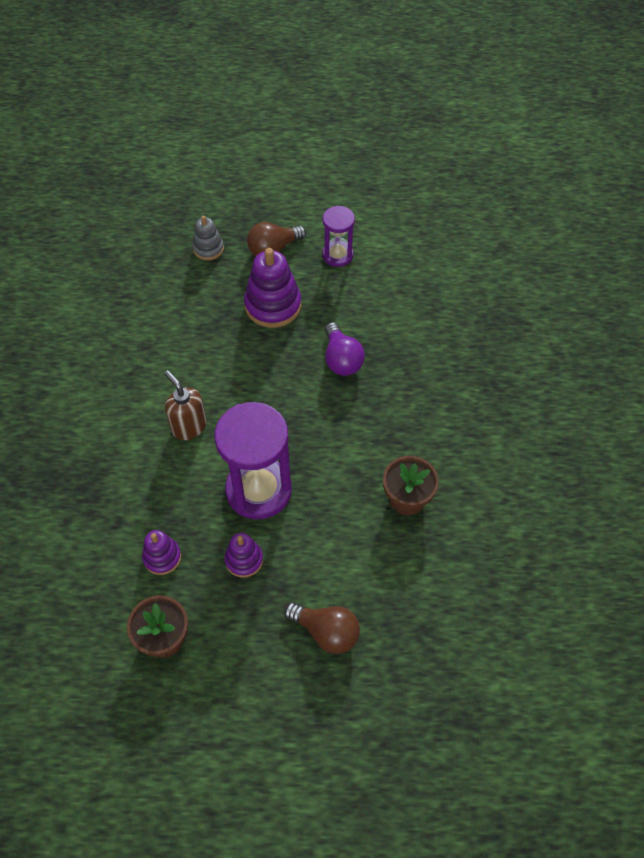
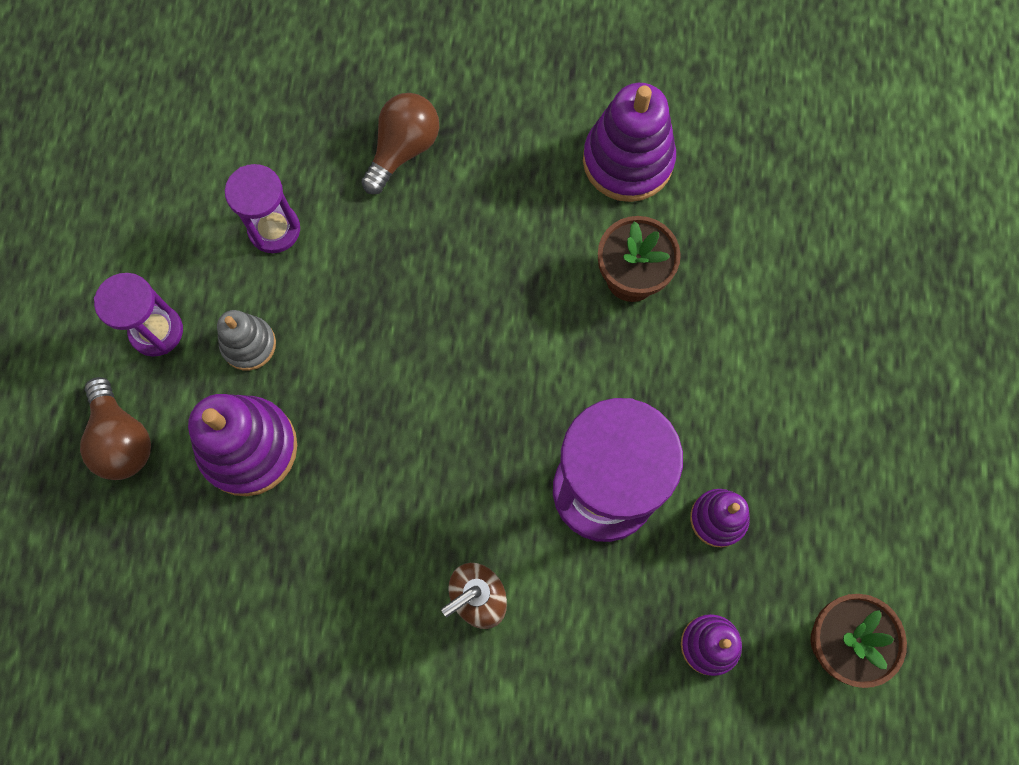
camera: 85 degrees left, 15 degrees up
grey stacking toy [192,216,224,260] -> grey stacking toy moved to [217,310,276,370]
brown light bulb [284,602,360,654] -> brown light bulb moved to [361,93,439,194]
purple light bulb [325,322,365,376] -> none
none -> purple hourglass [225,164,300,253]
none -> purple stacking toy [583,83,676,202]

